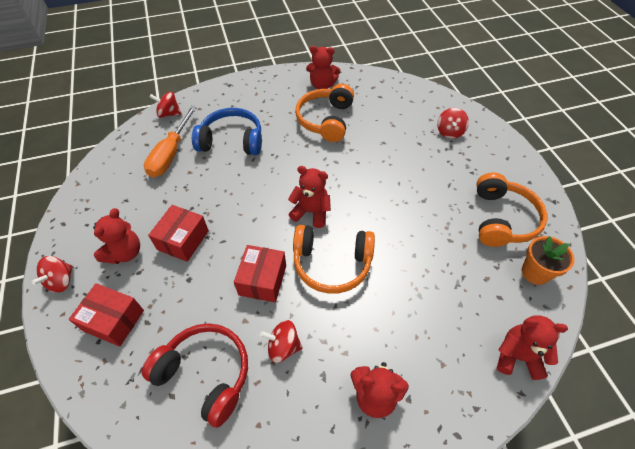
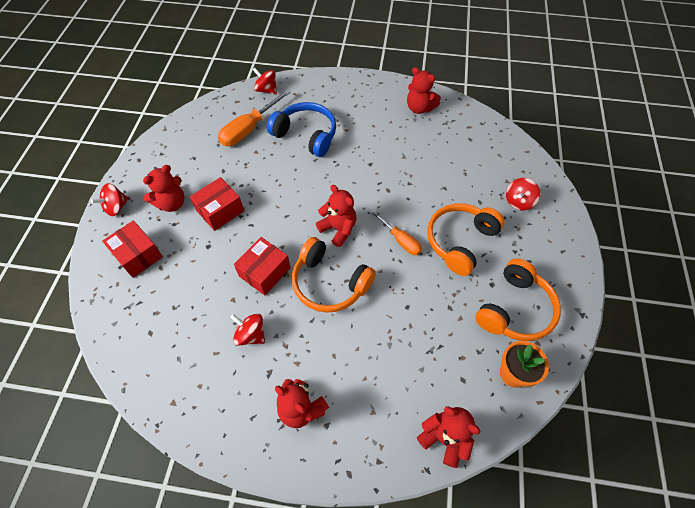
camera: 25 degrees right, 5 degrees up
red headphones [142,323,248,428] -> none
orange headphones [295,84,354,142] -> orange headphones moved to [427,203,505,276]
none -> orange screwdriver [369,209,422,255]

